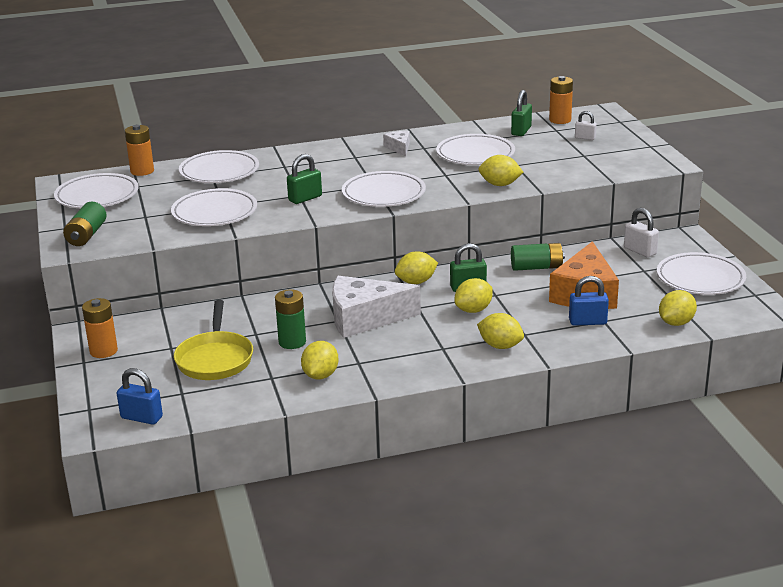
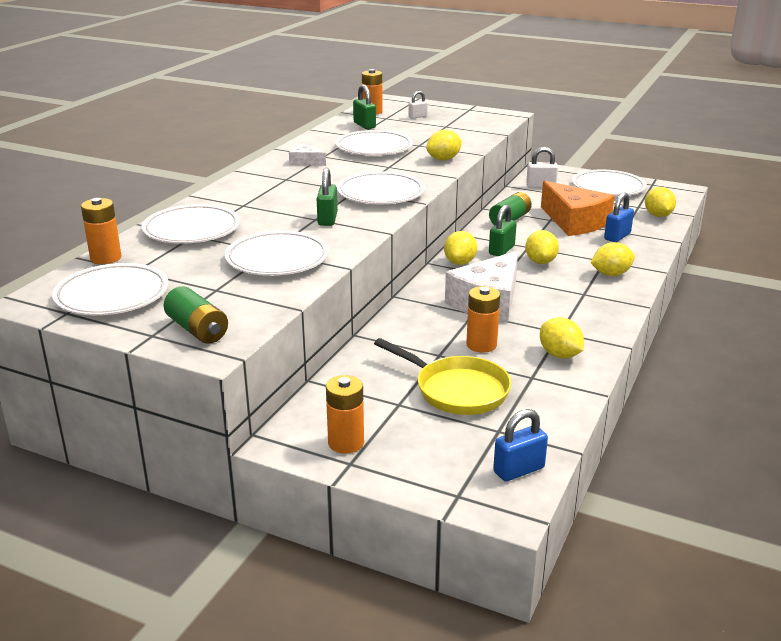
camera: 50 degrees left, 0 degrees up
green battery [275,289,306,349] -> orange battery [466,286,500,352]

